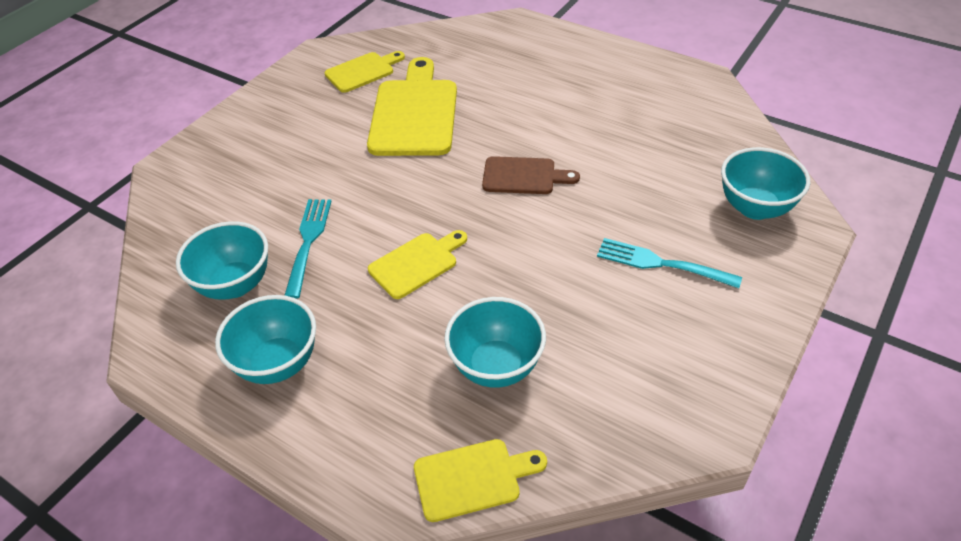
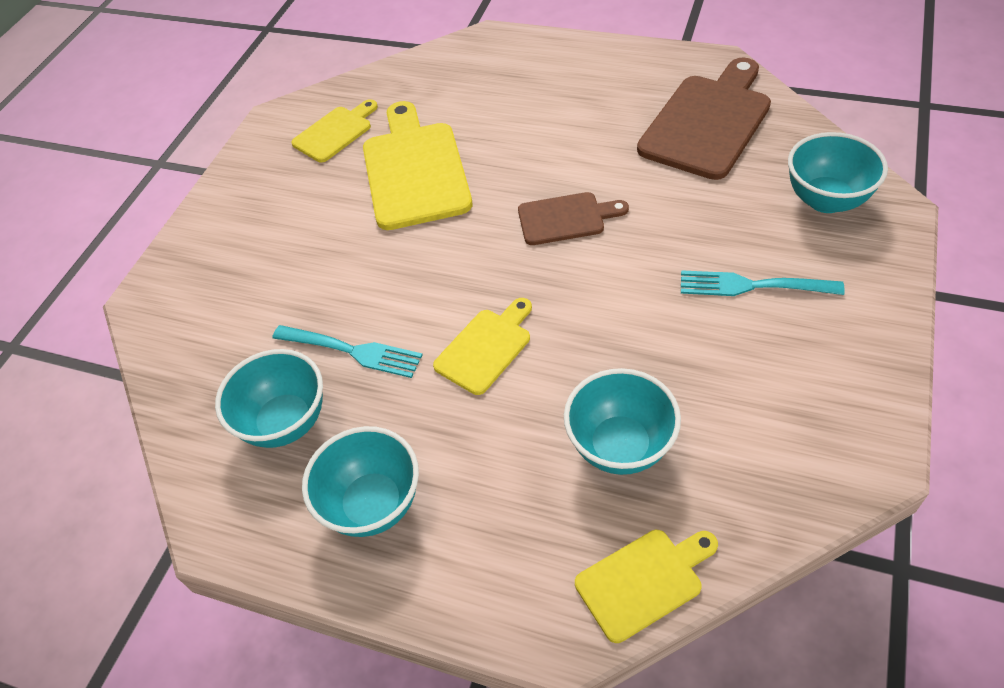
camera: 10 degrees left, 5 degrees up
turquoise fork [284,199,332,299] -> turquoise fork turned 120 degrees clockwise [272,325,422,378]
none -> brown cutting board [637,57,771,180]

